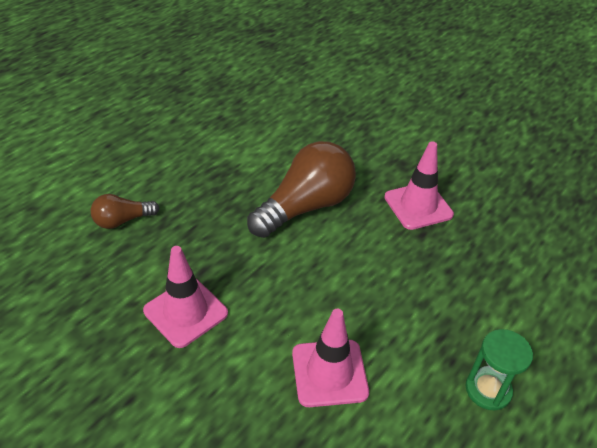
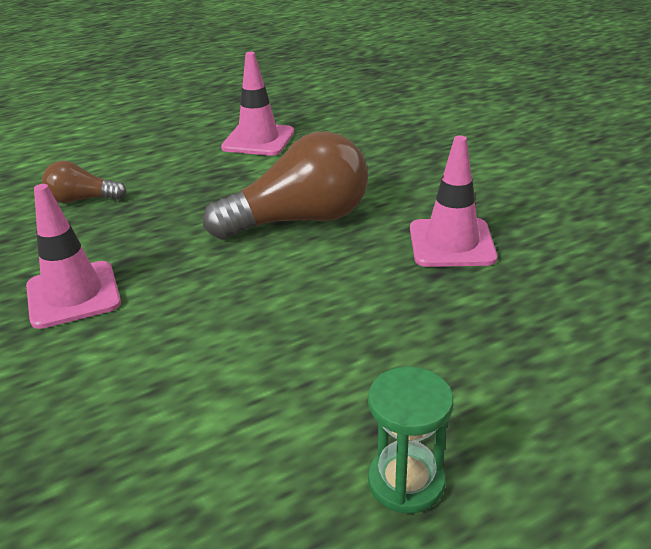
camera: 25 degrees right, 10 degrees down
pink traffic cone [292,309,369,407] -> pink traffic cone moved to [221,52,294,156]

